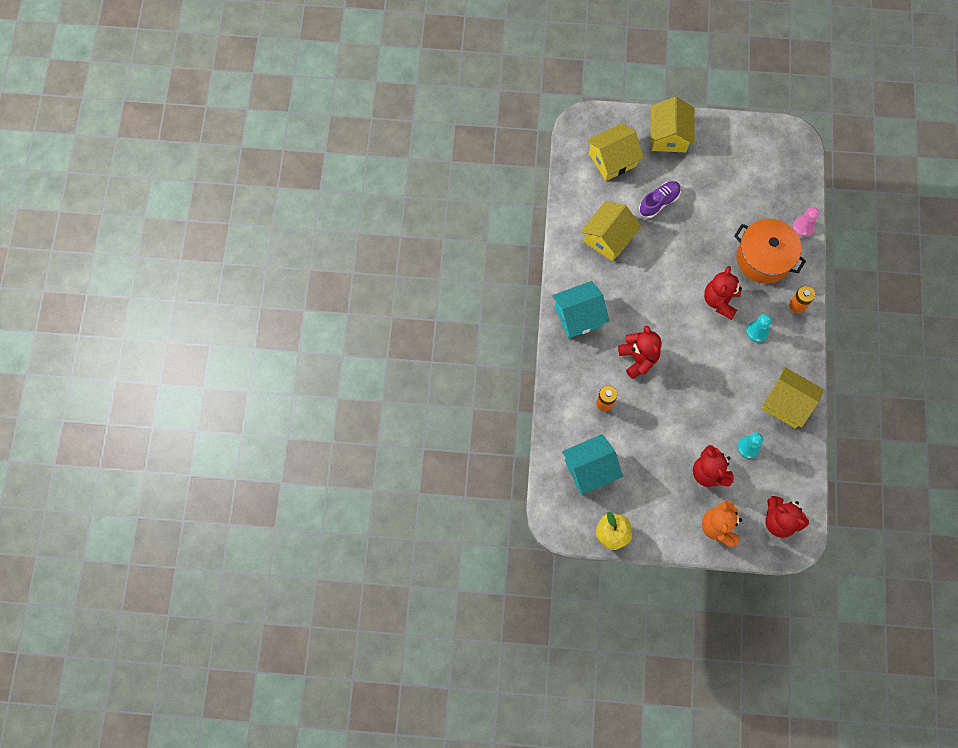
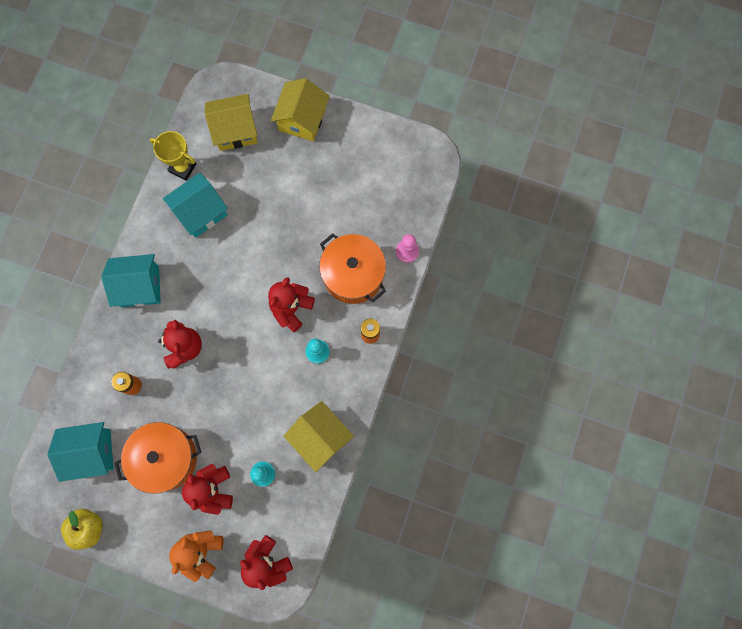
camera: 15 degrees right, 5 degrees up
yellow house [581,201,641,262] -> turquoise house [163,173,228,238]
purple shoe [639,181,681,218] -> none
none -> orange pot [114,422,201,494]
none -> yellow trophy [150,131,196,181]

